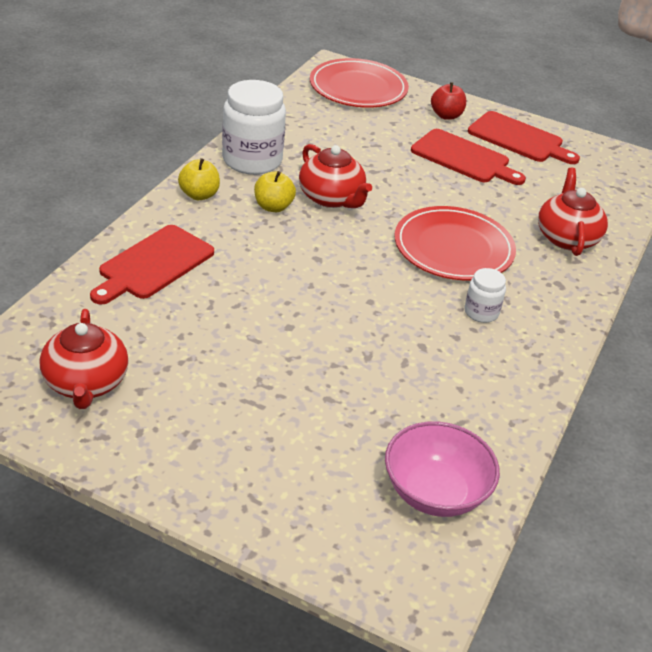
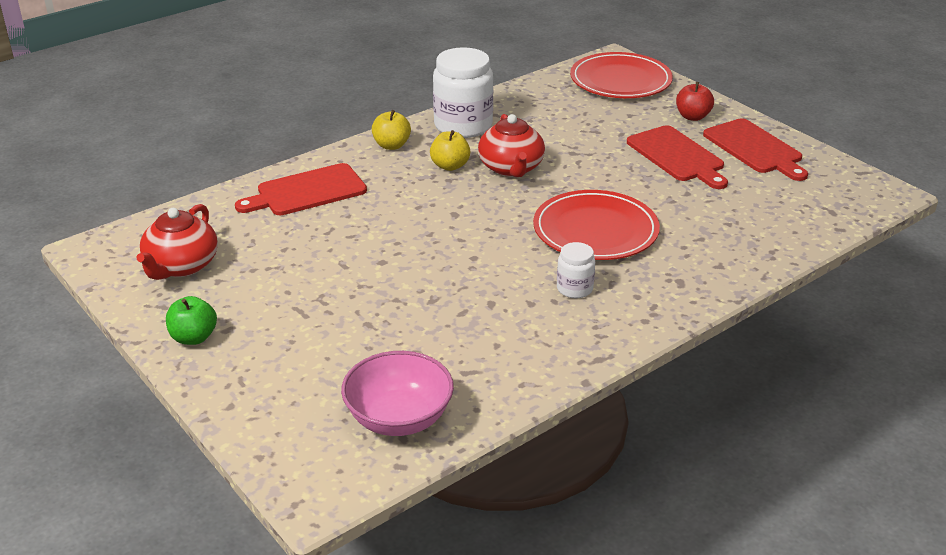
camera: 30 degrees right, 5 degrees down
red teapot [538,168,608,256] -> none
none -> green apple [166,296,217,345]

